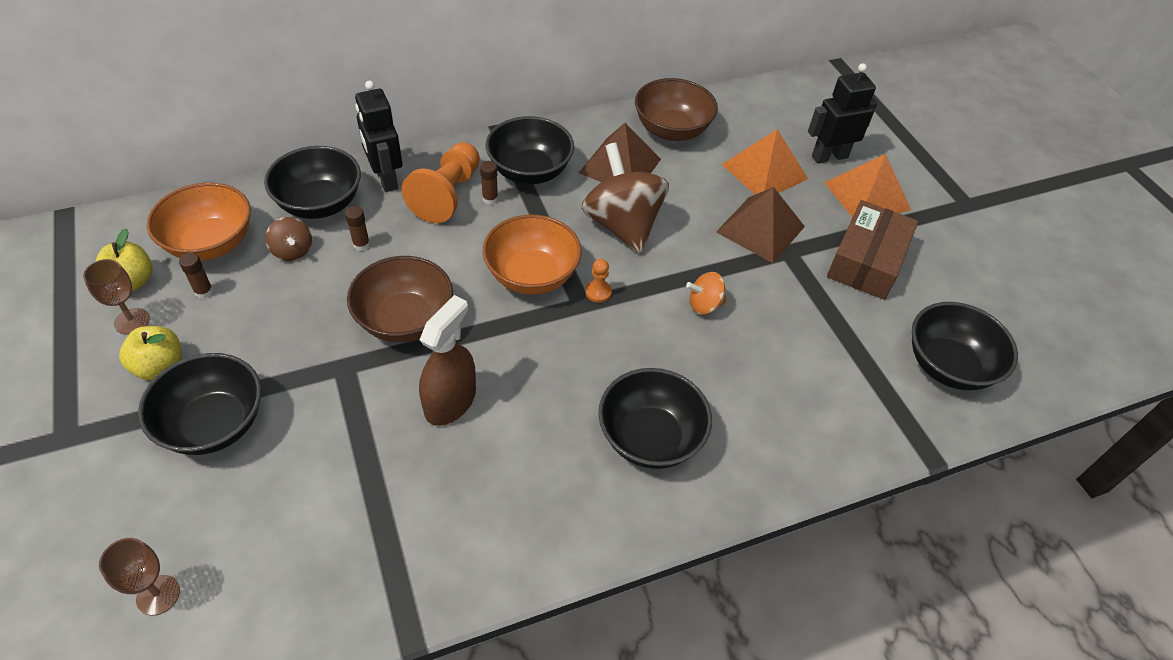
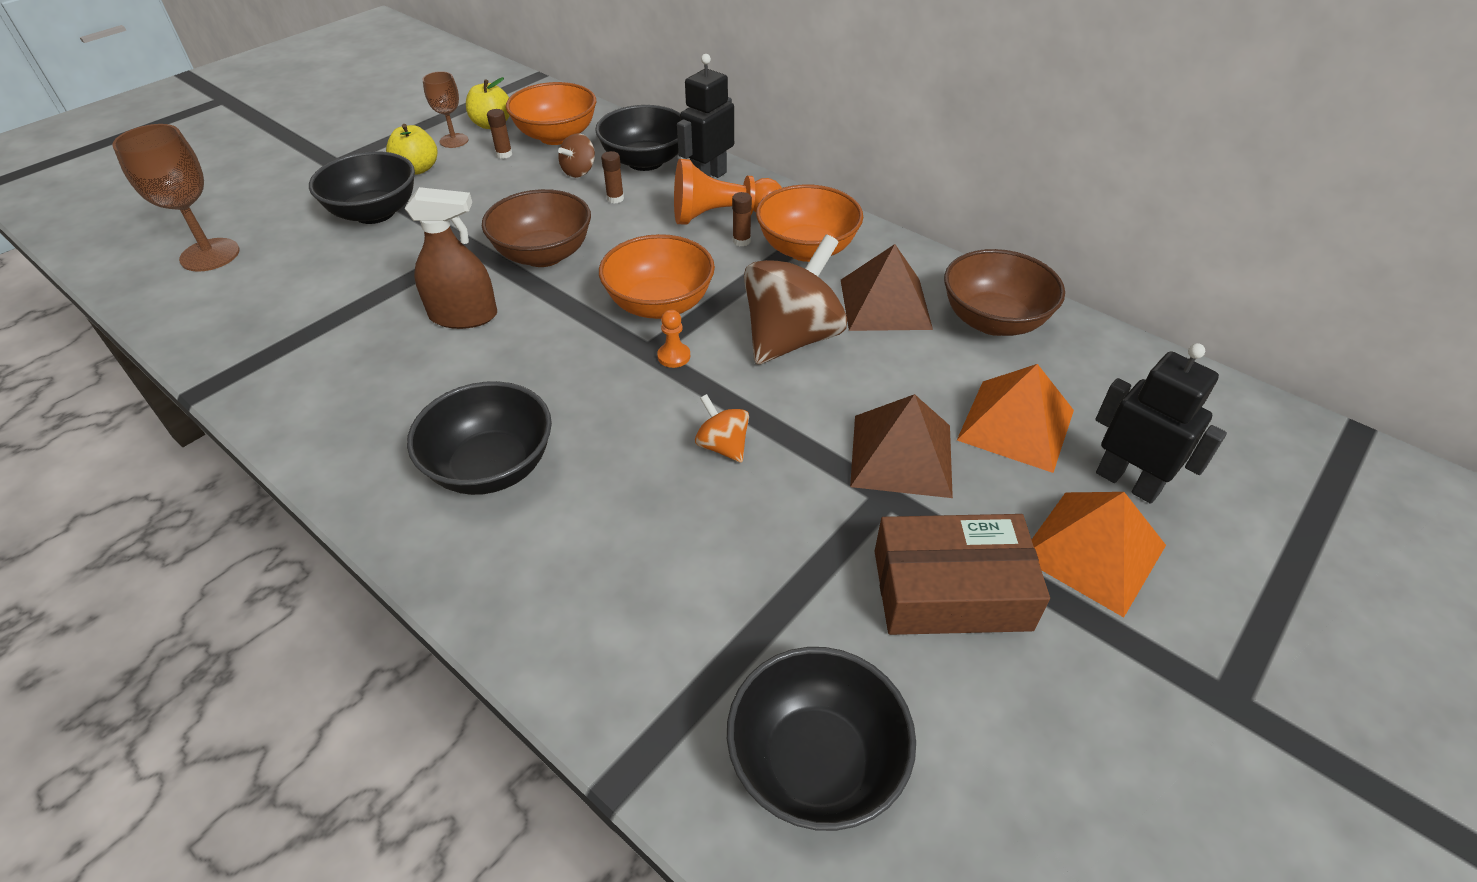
camera: 65 degrees right, 5 degrees down
brown goblet [99,538,180,616] -> brown goblet [112,124,240,272], size x1.64
black bowl [486,116,574,184] -> orange bowl [756,184,863,262]

